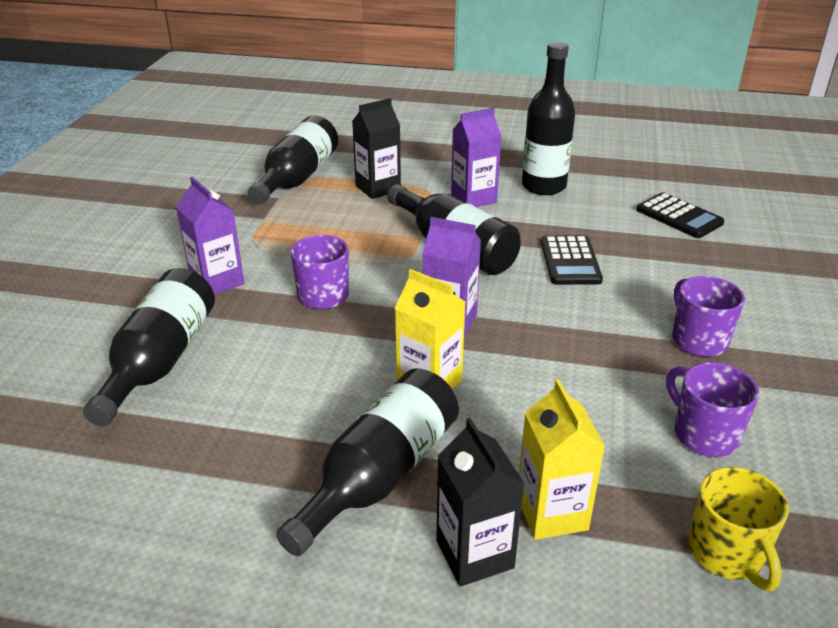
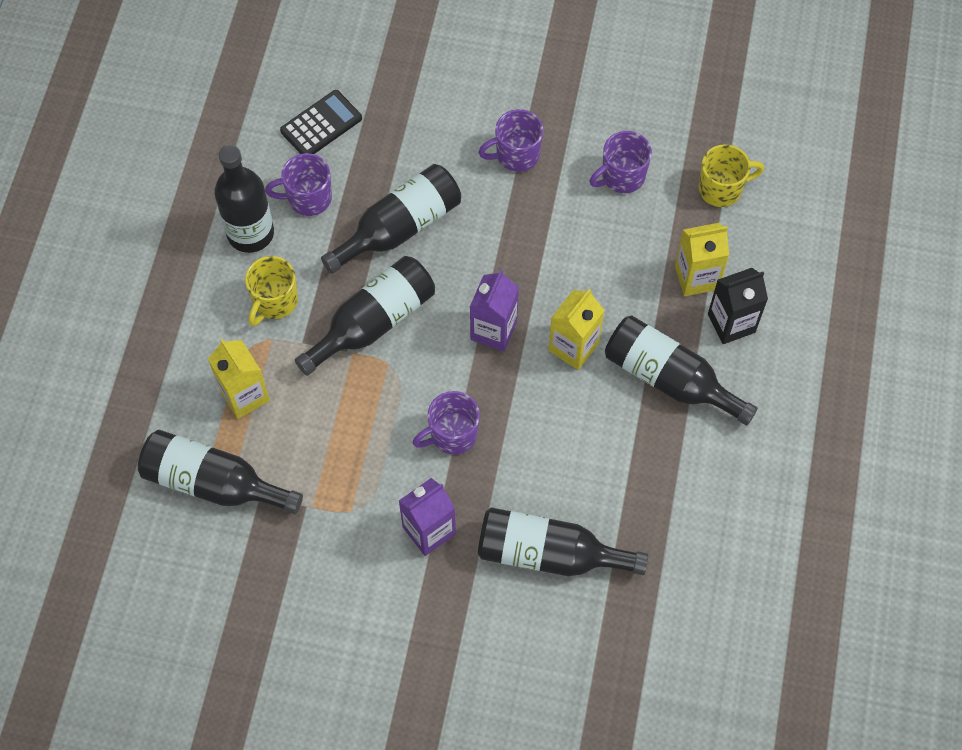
camera: 90 degrees left, 30 degrees up
black carton [352,98,401,199] -> yellow carton [208,339,270,419]
purple carton [451,108,502,207] -> yellow mug [245,256,298,326]
black calculator [541,235,603,285] -> black bottle [321,164,461,274]
none -> purple mug [265,153,332,216]

